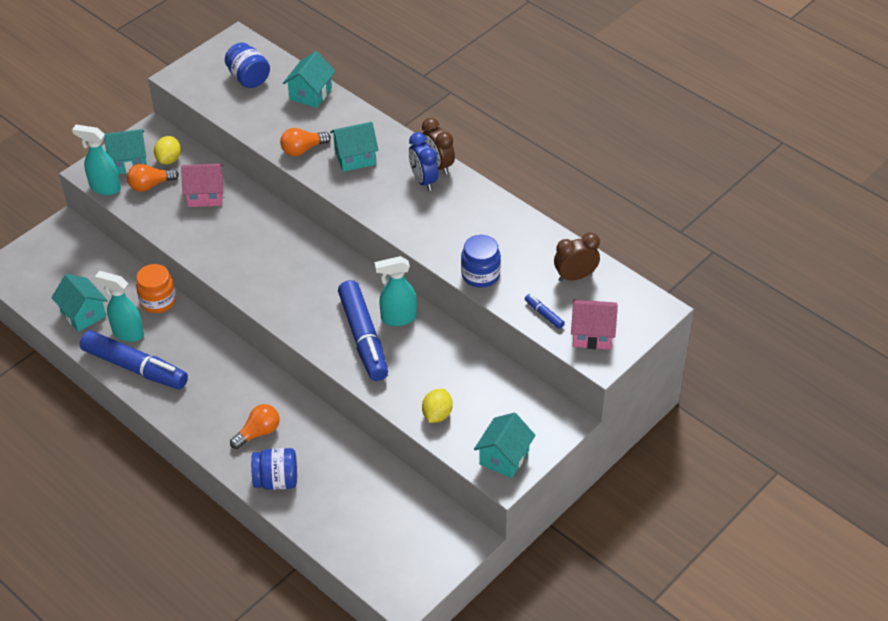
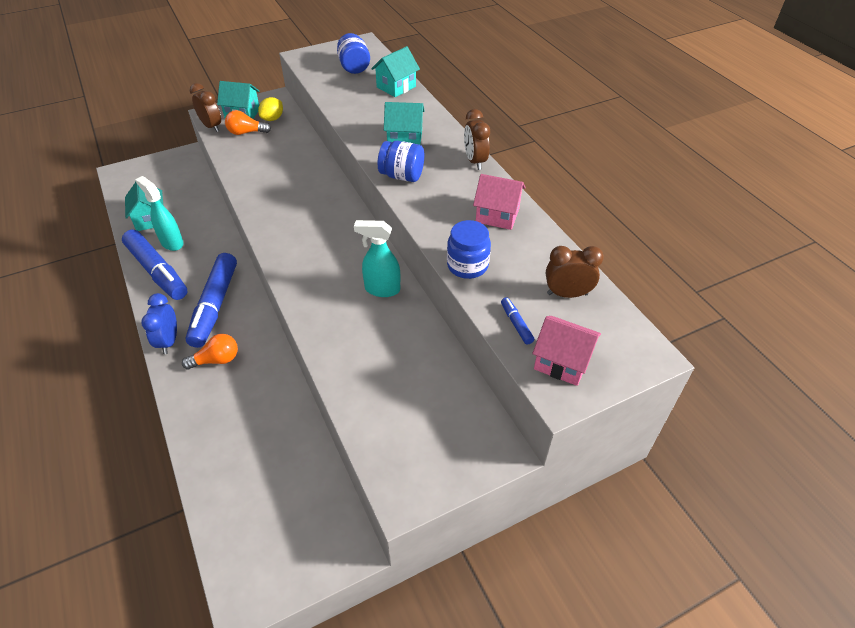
camera: 20 degrees right, 0 degrees up
turquoise spray bottle [72,125,121,195] -> brown clock [190,83,221,132]
orange jar [136,264,176,313] -> none
pink house [181,164,224,207] -> pink house moved to [473,174,526,230]
blue jar [251,448,297,490] -> blue jar moved to [378,141,424,182]
orange light bulb [280,128,331,156] -> none
blue marker [338,280,388,381] -> blue marker moved to [185,253,237,348]
blue clock [409,132,438,191] -> blue clock moved to [141,293,177,354]
yellow lemon [422,389,453,423] -> none
turquoise house [474,413,536,478] -> none

